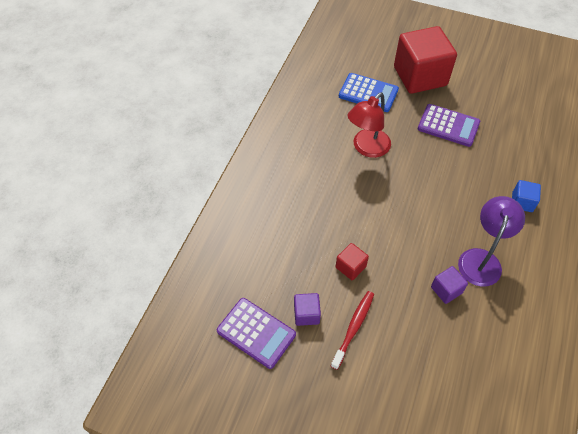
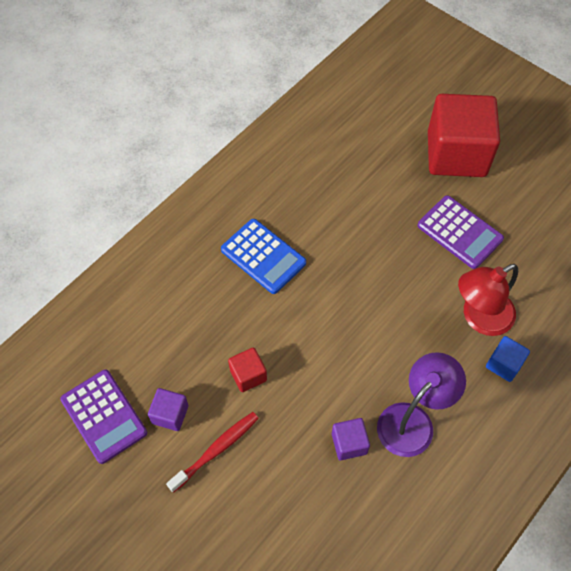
camera: 20 degrees right, 5 degrees up
blue calculator [339,73,399,112] -> blue calculator moved to [221,219,306,294]
red lamp [348,92,391,158] -> red lamp moved to [458,264,518,336]

